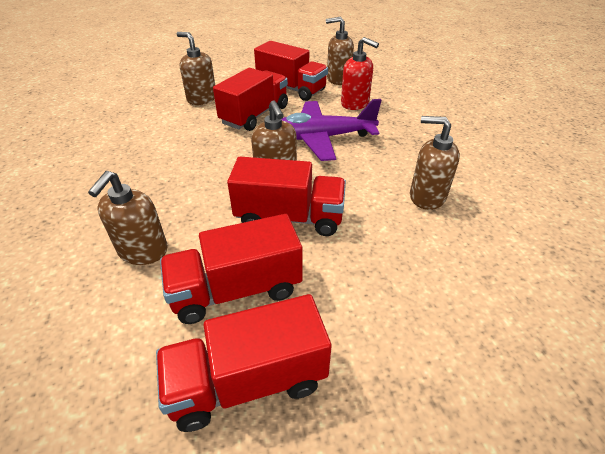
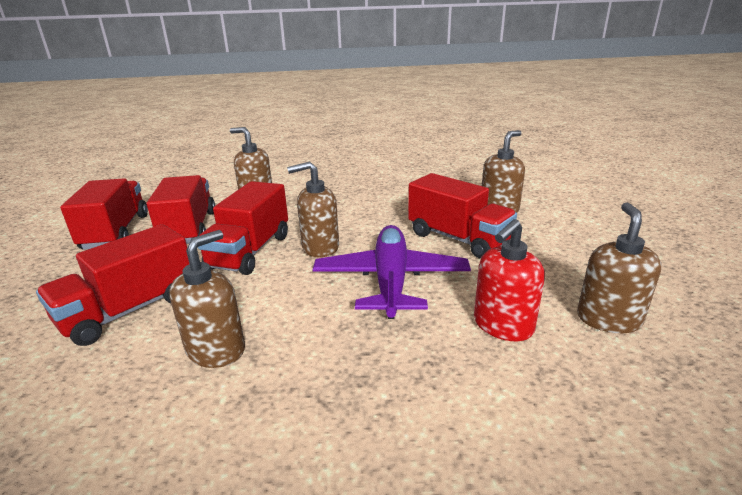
camera: 100 degrees right, 15 degrees down
red truck [254,41,328,101] -> red truck moved to [36,224,189,346]

